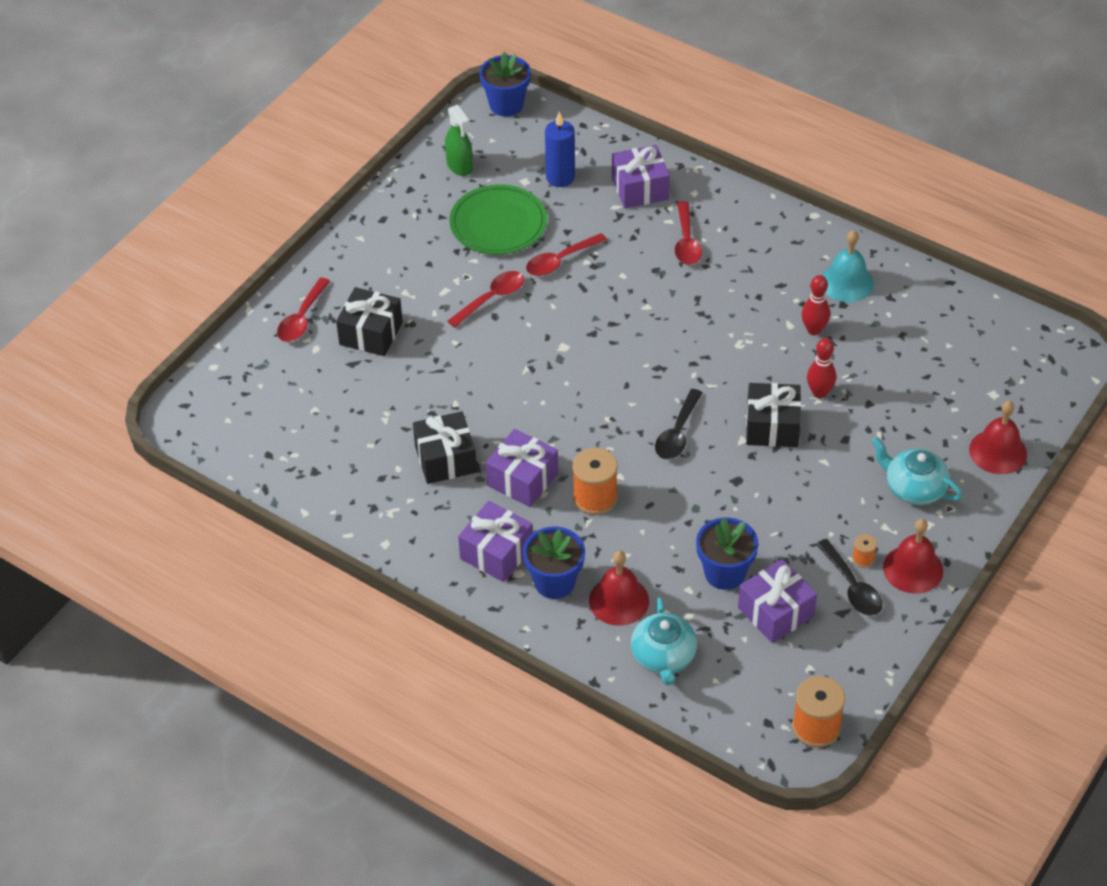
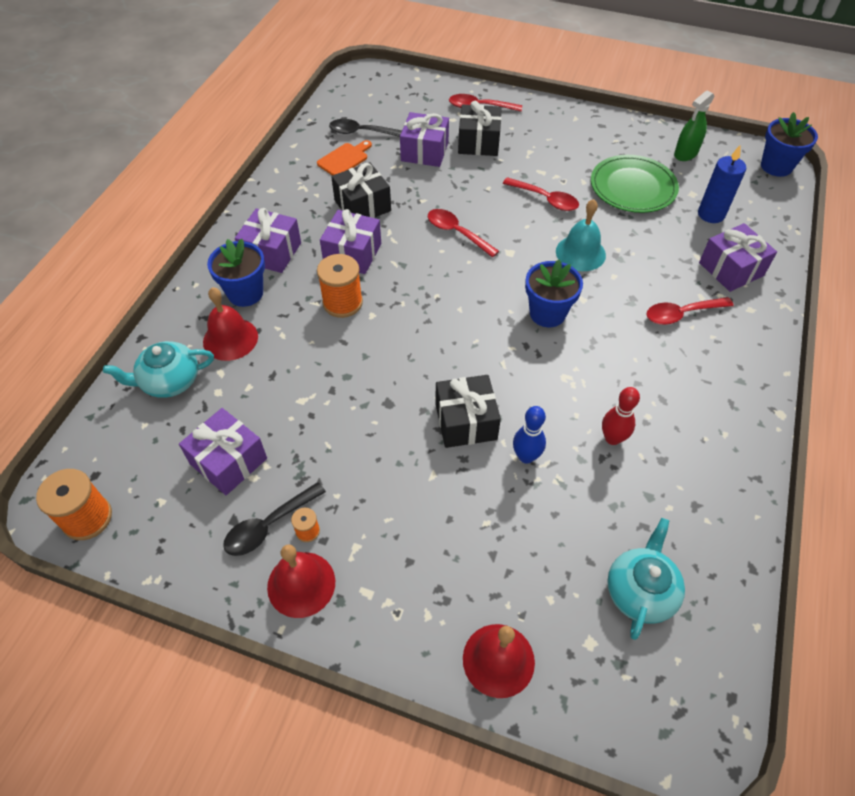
camera: 75 degrees right, 5 degrees up
red spoon [526,233,607,276] -> red spoon moved to [428,209,499,257]
black spoon [655,389,702,459] -> black spoon moved to [329,119,402,137]
blue flower pot [696,518,758,590] -> blue flower pot moved to [525,260,583,327]
red bowling pin [807,338,836,398] -> blue bowling pin [513,406,546,463]
turquoise bell [822,230,874,302] -> turquoise bell moved to [556,199,606,271]
turquoise teapot [871,437,962,505] -> turquoise teapot moved to [607,518,685,640]
none -> orange cutting board [317,140,372,175]
none -> purple gift [400,112,449,167]

